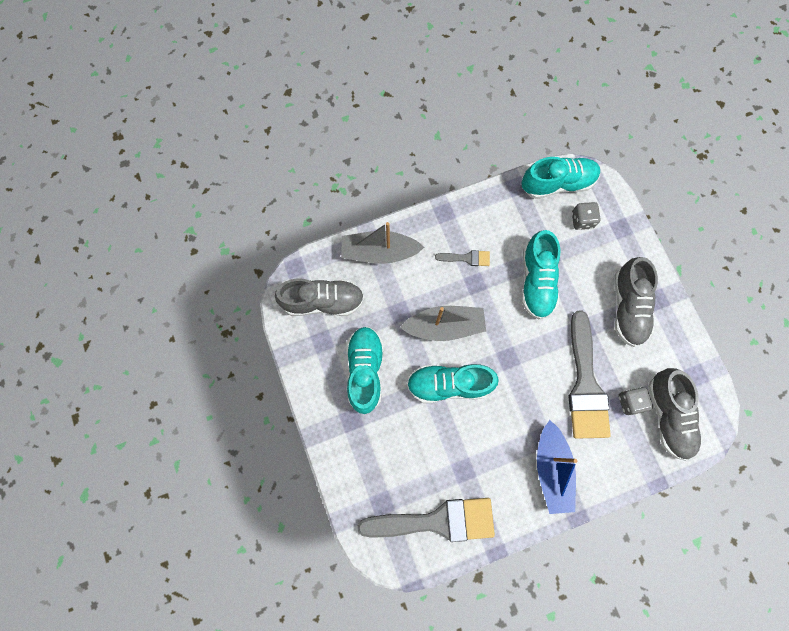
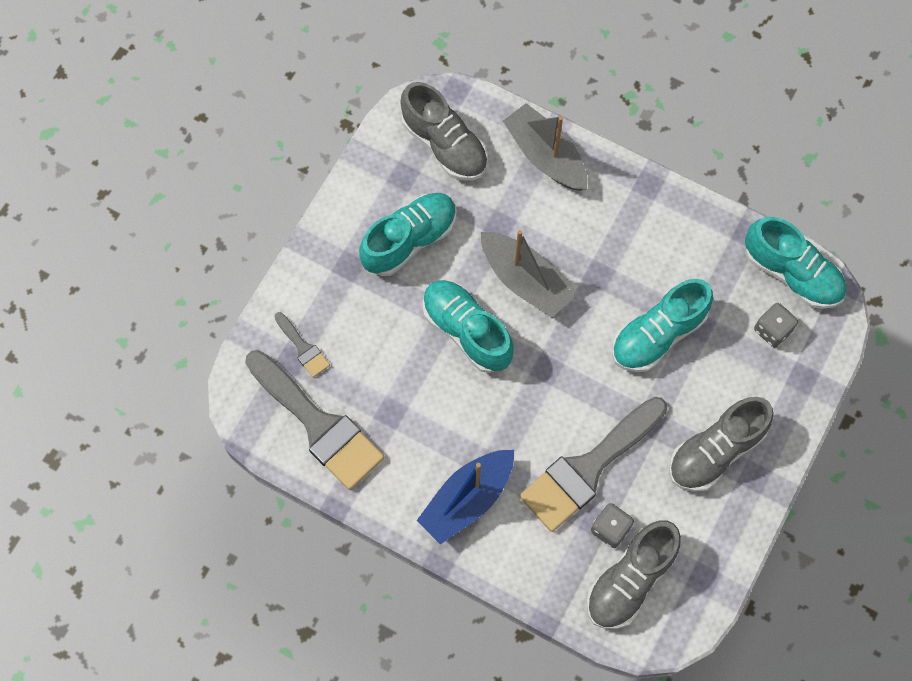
camera: 50 degrees right, 5 degrees down
grey brush [435,250,490,266] -> grey brush moved to [275,312,330,378]

